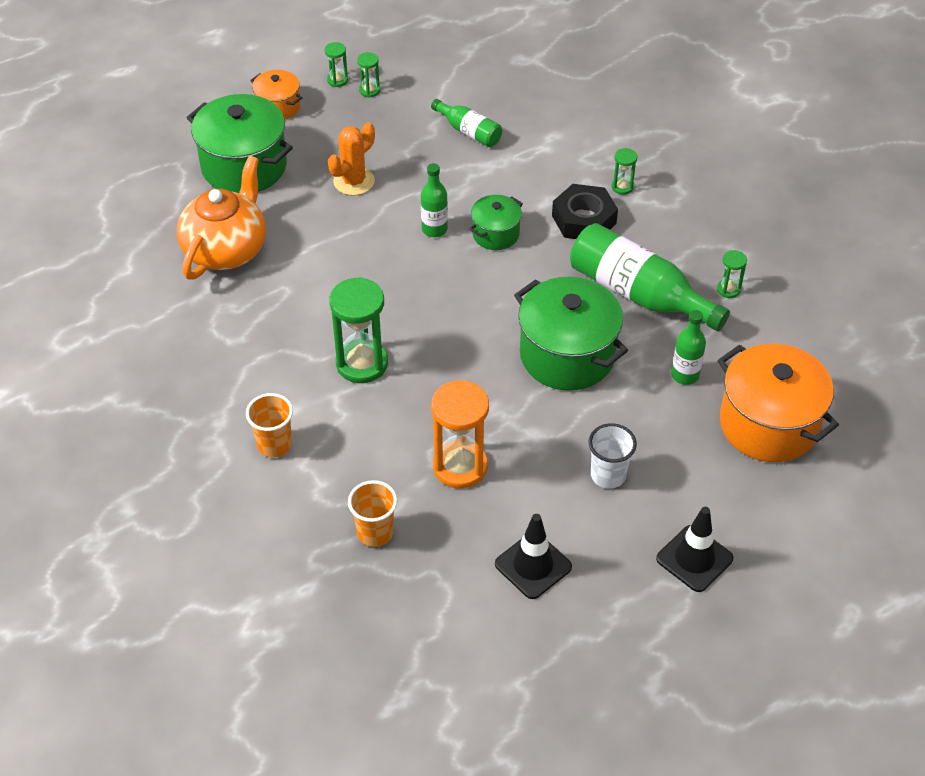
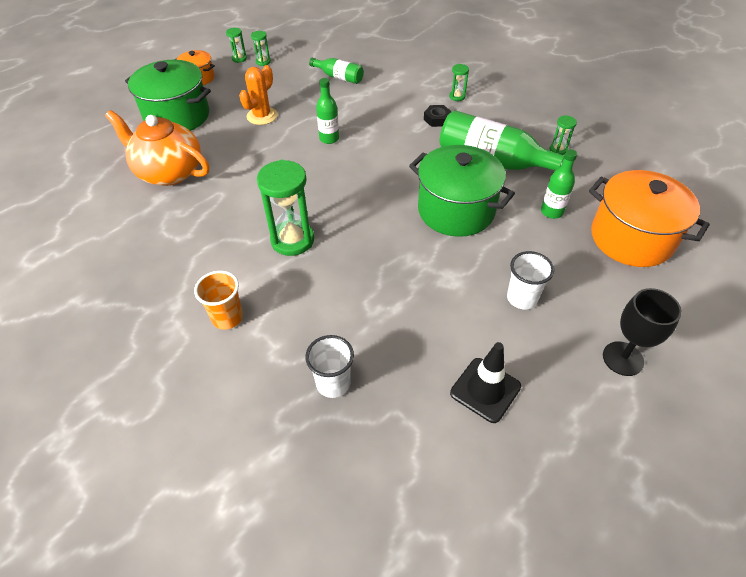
camera: 10 degrees left, 0 degrees up
orange teapot [177,156,266,280] -> orange teapot turned 75 degrees counterclockwise [105,110,209,186]
orange cup [348,480,397,547] -> white cup [305,335,354,398]
orange hourglass [431,380,489,488] -> none
green pot [469,195,523,250] -> none
black nut [552,184,618,239] -> black nut [424,105,452,127], size x0.57
black traffic cone [656,507,733,592] -> black goblet [603,288,682,376]

